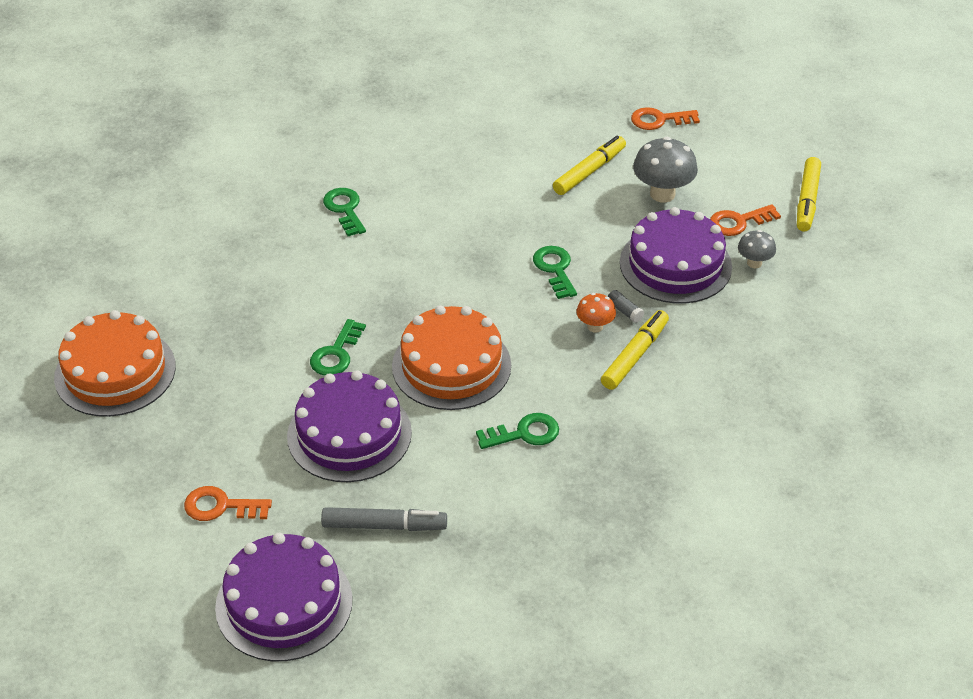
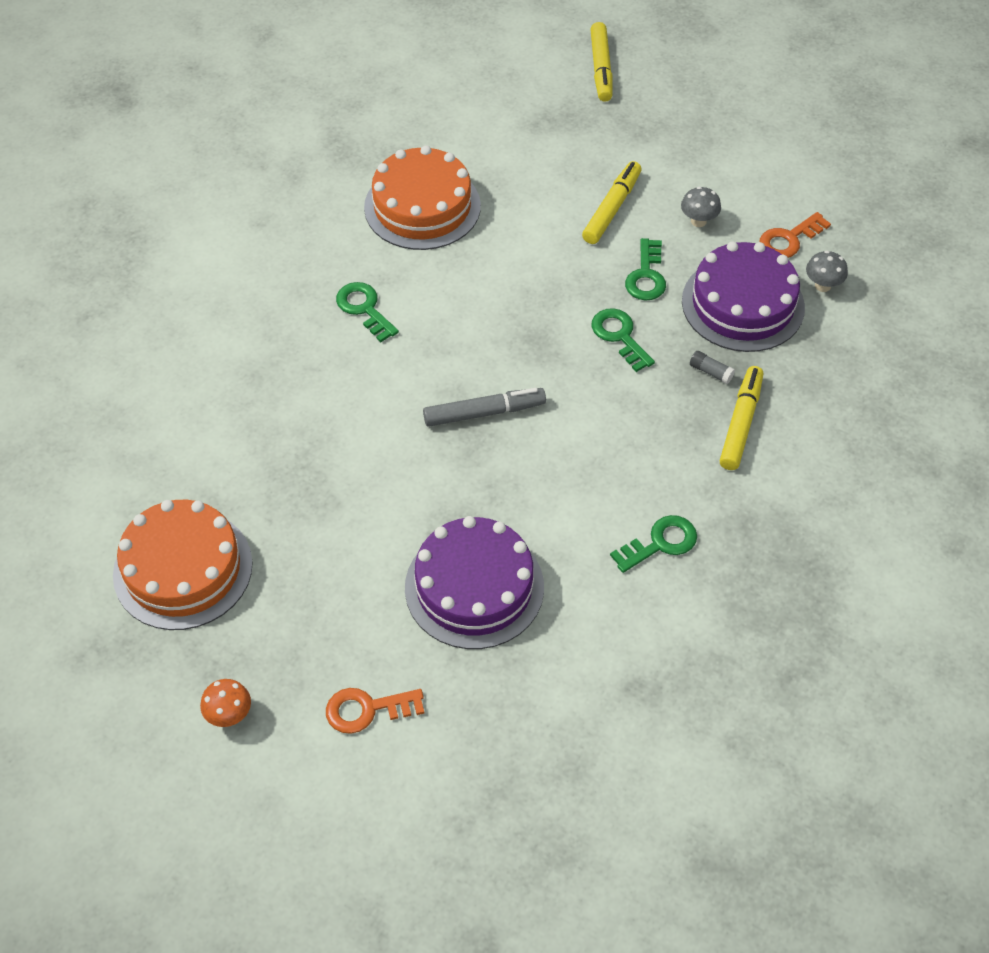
camera: 15 degrees left, 10 degrees up
purple cake [215,533,353,661] -> none
green key [310,319,366,376] -> green key moved to [625,238,666,300]
grey marker [321,507,447,531] -> grey marker moved to [423,388,546,427]
orange cake [392,305,511,410] -> orange cake moved to [364,145,481,250]
orange mushroom [576,293,616,333] -> orange mushroom moved to [200,679,251,727]
orange key [631,107,700,130] -> none
grey mushroom [633,137,698,203] -> grey mushroom [681,187,721,227], size x0.57
yellow marker [797,157,821,231] -> yellow marker moved to [590,22,613,102]

